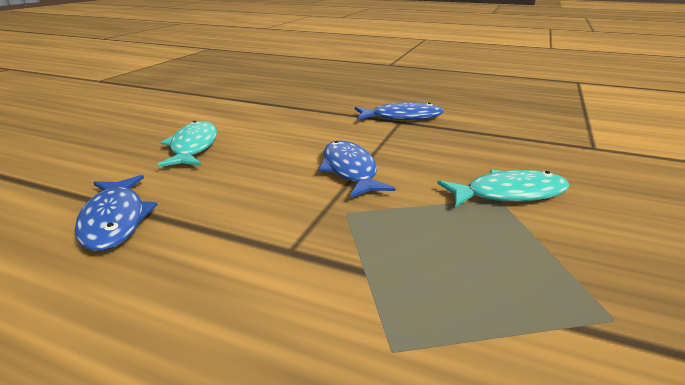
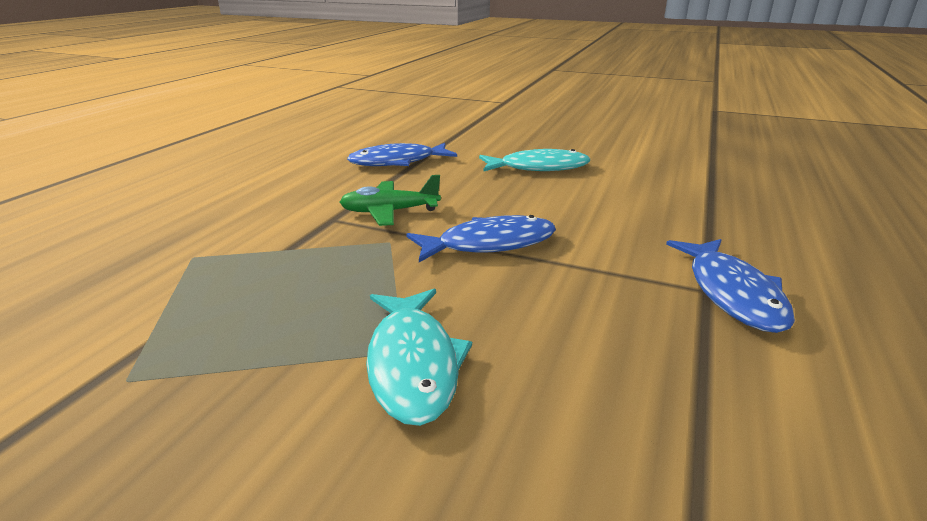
camera: 90 degrees right, 0 degrees up
none -> green plane [340,175,441,226]

